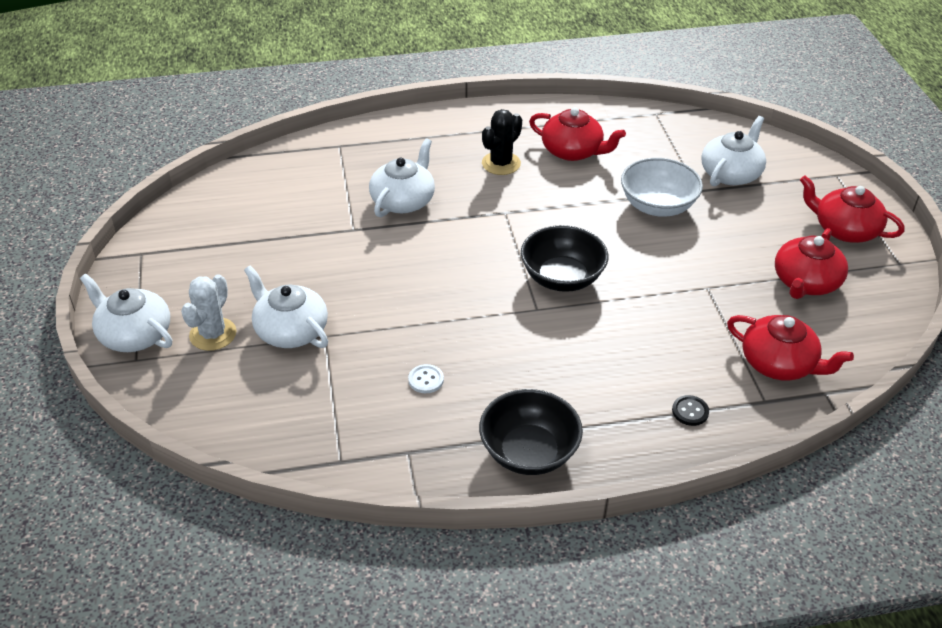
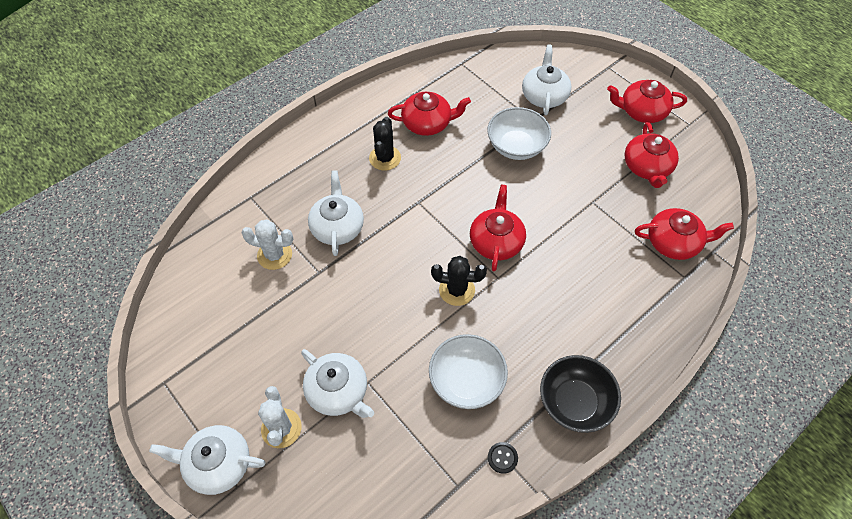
camera: 30 degrees left, 15 degrees up
white teapot [244,266,328,348] -> white teapot turned 150 degrees counterclockwise [301,349,374,418]
white button [408,364,444,393] -> white bowl [429,334,508,409]
black bowl [521,225,608,292] -> red teapot [470,185,526,271]
black button [672,395,709,426] -> black button moved to [488,442,518,474]
none -> white cactus [241,220,293,270]
none -> black cactus [431,256,487,306]

